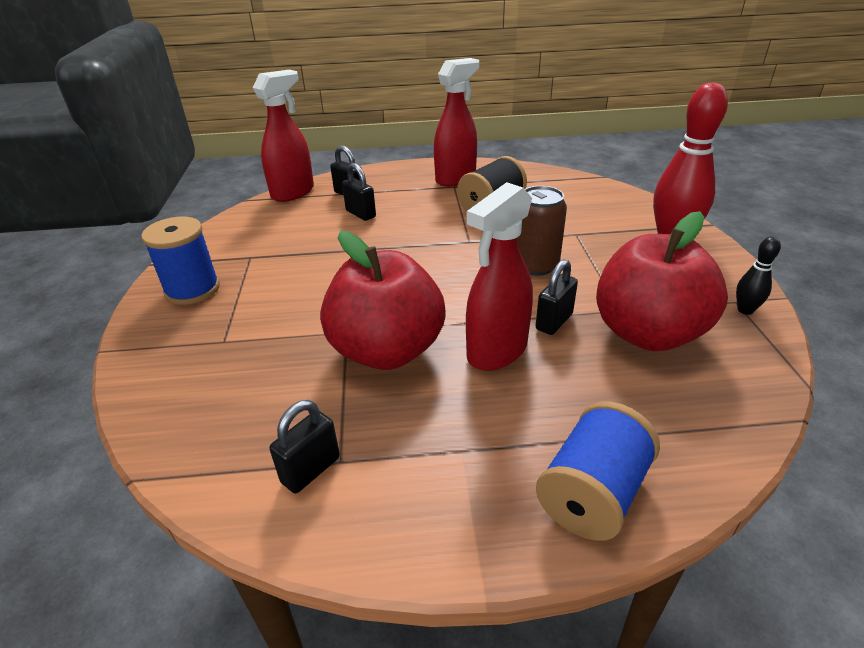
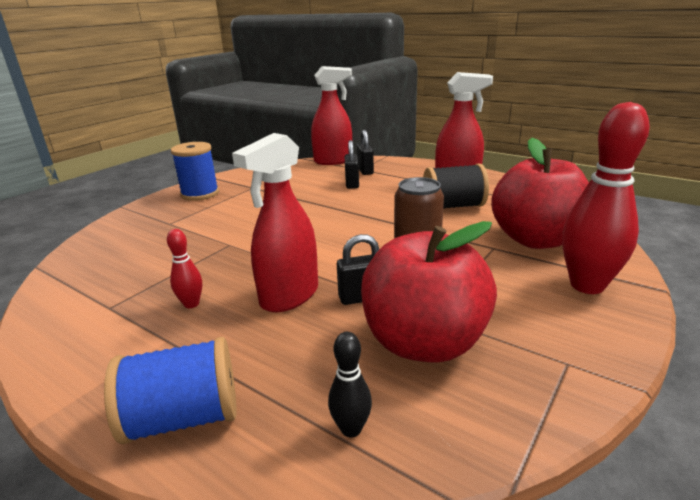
camera: 40 degrees right, 10 degrees down
black padlock [270,400,340,493] -> none
red apple [320,231,446,370] -> red apple moved to [491,138,589,249]
red spray bottle [466,182,533,371] -> red spray bottle turned 45 degrees counterclockwise [232,133,318,312]
black bowling pin [736,237,781,315] -> black bowling pin moved to [328,332,372,437]
none -> red bowling pin [167,229,202,308]

